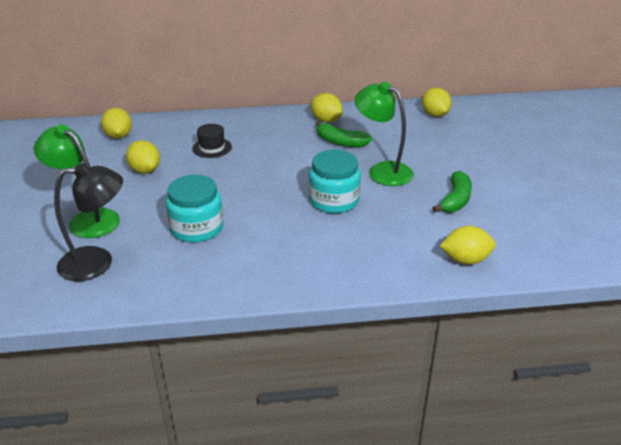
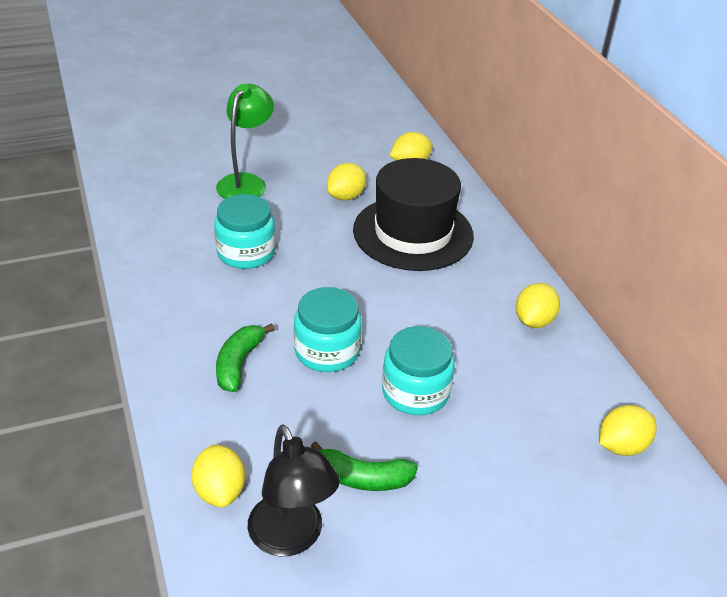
camera: 75 degrees right, 5 degrees up
black lamp [54,163,123,281] -> black lamp moved to [248,425,340,556]
black hat [192,124,232,158] -> black hat [353,158,474,271], size x2.45
green banana [316,121,372,148] -> green banana moved to [216,324,275,392]
green lamp [354,82,414,186] -> turquoise jar [382,326,455,415]

